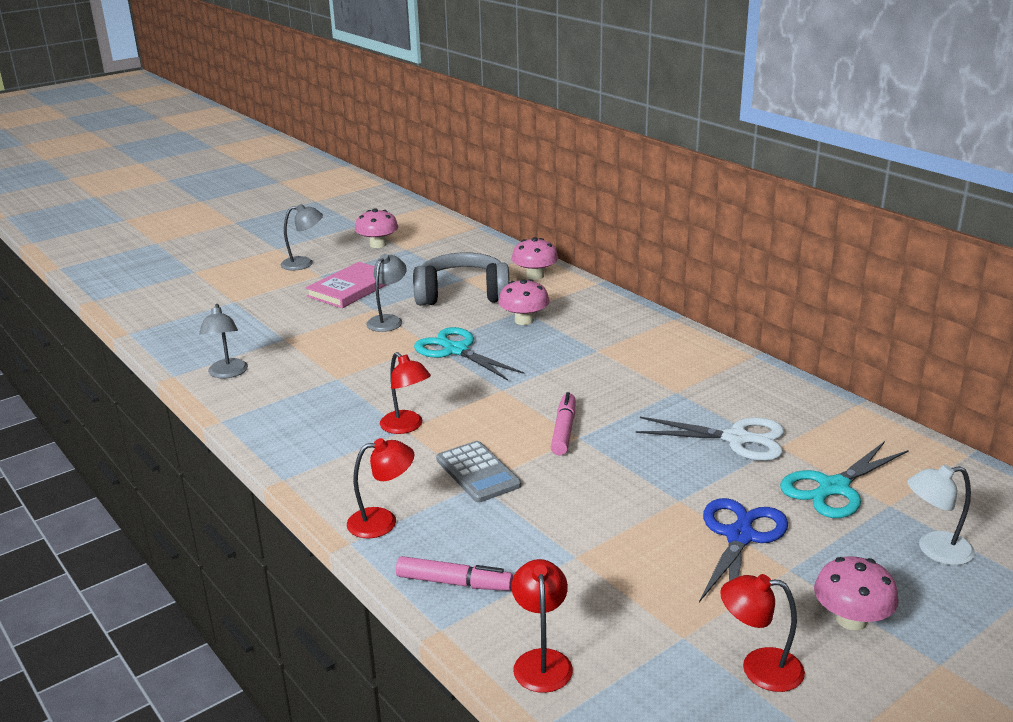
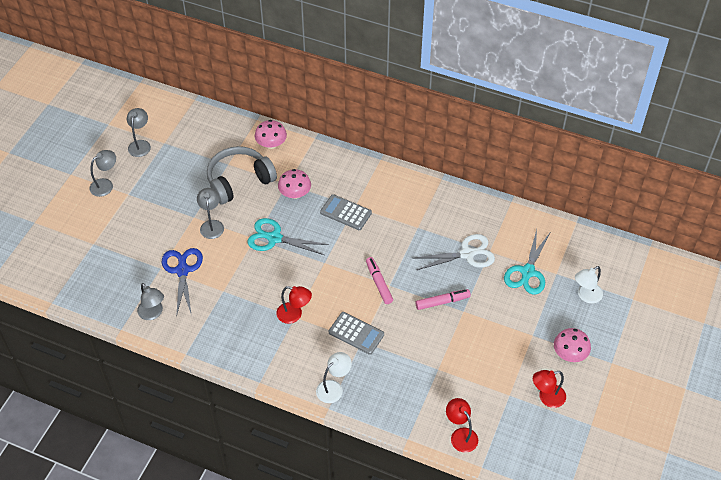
camera: 30 degrees left, 25 degrees up
pink book [306,262,386,308] -> none
red lamp [347,438,414,539] -> white lamp [316,352,352,403]
pink mushroom [355,208,398,248] -> grey lamp [127,108,151,157]
pink marker [396,556,513,591] -> pink marker moved to [416,289,471,310]
blue scissors [699,498,788,602] -> blue scissors moved to [162,248,203,317]
none -> grey calculator [320,194,372,230]

